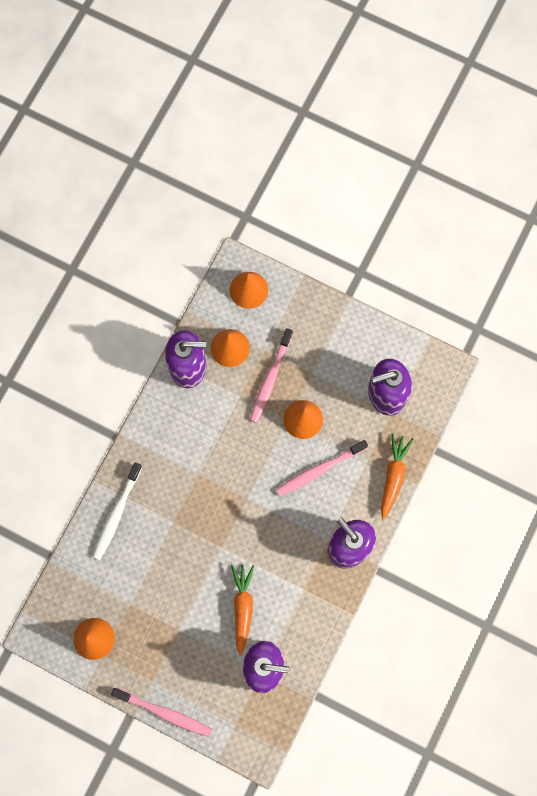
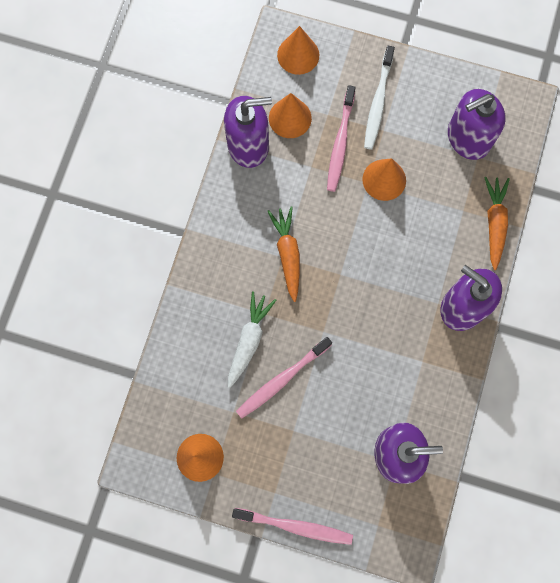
camera: 10 degrees left, 0 degrees up
white toothbrush [93,462,142,560] -> white toothbrush moved to [364,46,395,150]
orange carrot [231,565,255,655] -> orange carrot moved to [267,206,300,302]
pink toothbrush [276,440,368,496] -> pink toothbrush moved to [236,337,332,418]
none -> white carrot [228,291,276,388]

